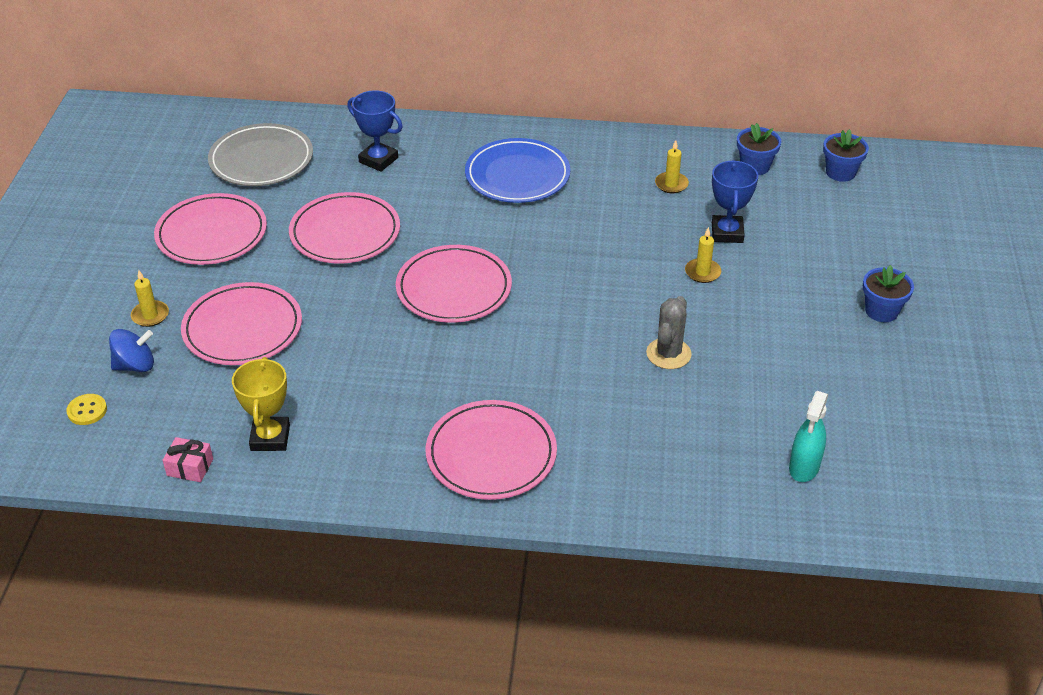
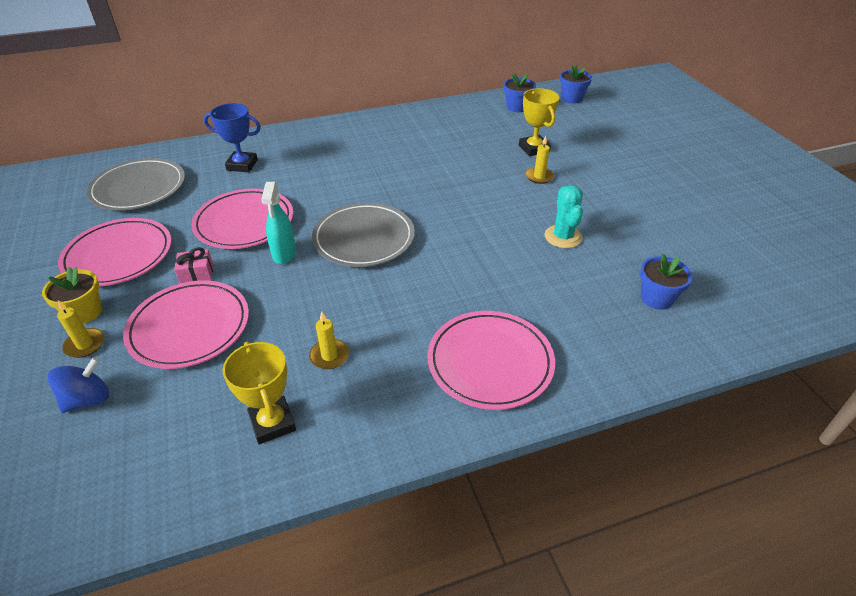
camera: 25 degrees left, 0 degrees up
yellow button [66,394,107,425] -> none
pink gift [162,437,213,482] -> pink gift moved to [174,247,213,283]
pink plate [396,245,512,323] -> grey plate [312,203,415,267]
blue plate [465,138,571,203] -> none
grey cactus [646,296,692,369] -> turquoise cactus [545,185,583,248]
yellow candle [655,140,689,193] -> yellow candle moved to [309,311,349,369]
blue trophy [712,160,758,243] -> yellow trophy [519,88,559,156]
turquoise spray bottle [789,391,828,482] -> turquoise spray bottle moved to [261,182,296,264]
blue flower pot [863,265,914,322] -> blue flower pot moved to [640,254,693,310]
none -> yellow flower pot [42,267,102,324]

